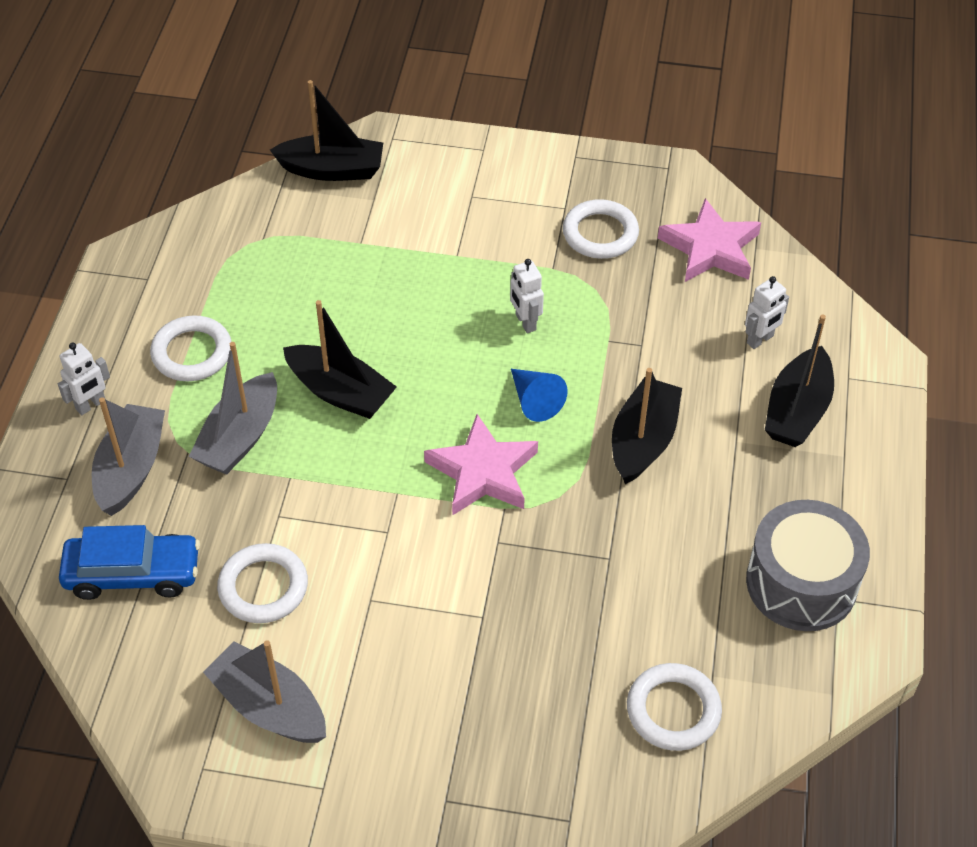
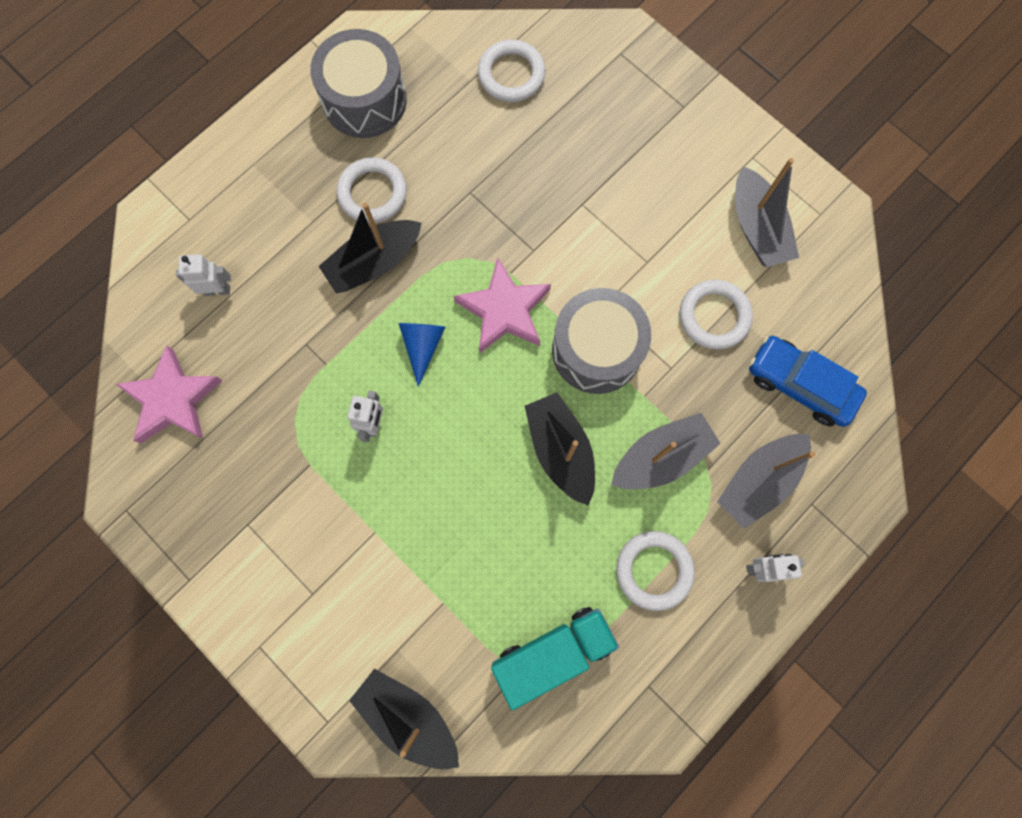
camera: 145 degrees left, 25 degrees up
white ring [563,199,639,259] -> white ring moved to [337,157,407,224]
black boat [765,314,834,447] -> none
none -> turquoise truck [491,607,619,710]
none -> grey drum [552,288,651,394]

